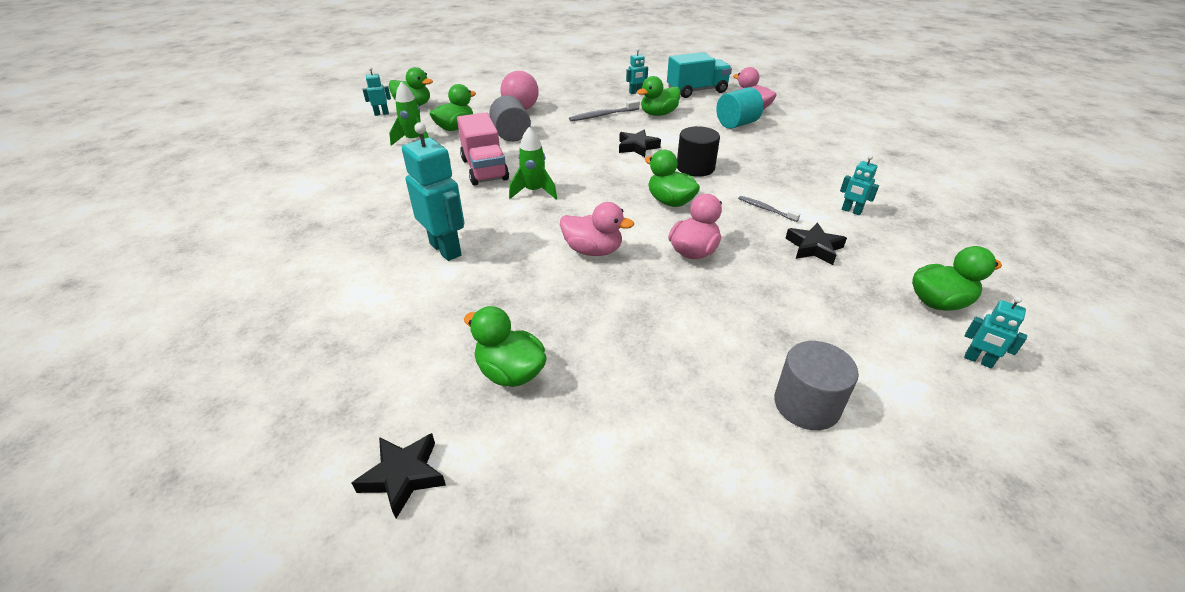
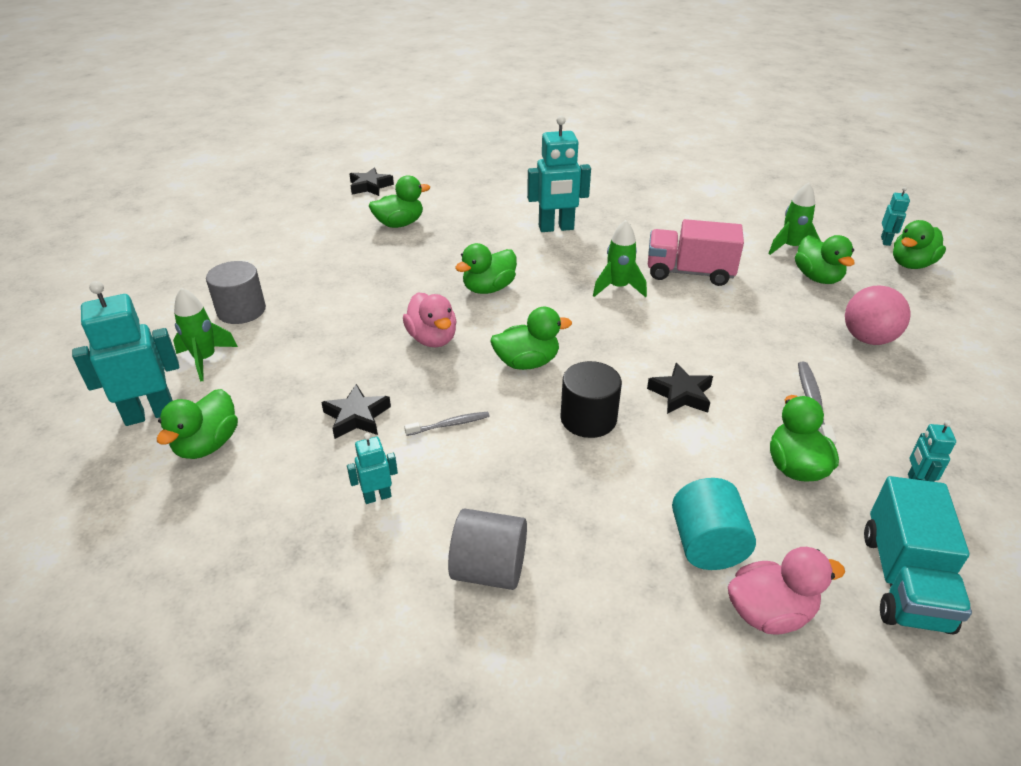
camera: 120 degrees right, 0 degrees up
grey cylinder [489,95,531,142] -> grey cylinder moved to [448,508,527,590]
pink duck [560,202,634,256] -> green duck [455,243,517,294]
turquoise robot [964,296,1027,368] -> turquoise robot [72,281,179,426], size x1.99
none -> green rocket [173,287,238,382]

